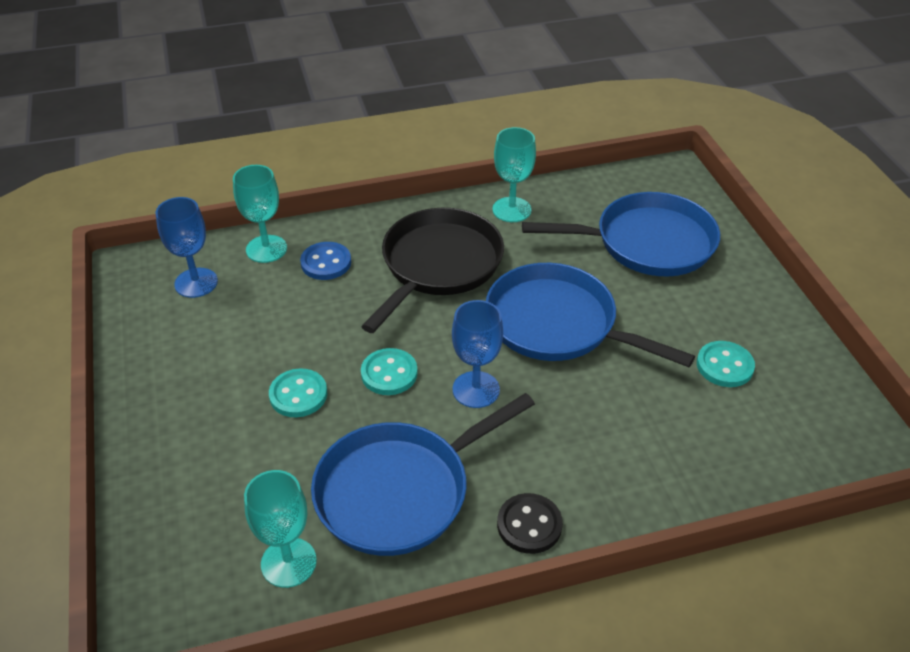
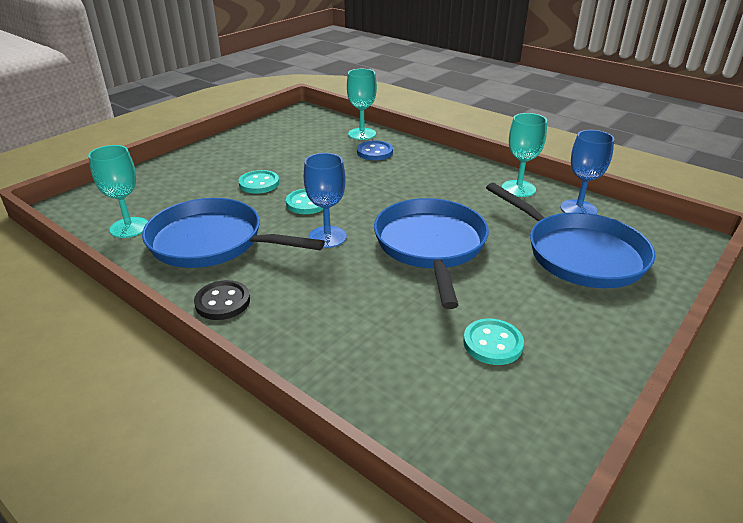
camera: 55 degrees right, 10 degrees down
blue goblet [156,197,218,298] -> blue goblet moved to [560,130,614,214]
black pan [361,208,504,333] -> none

